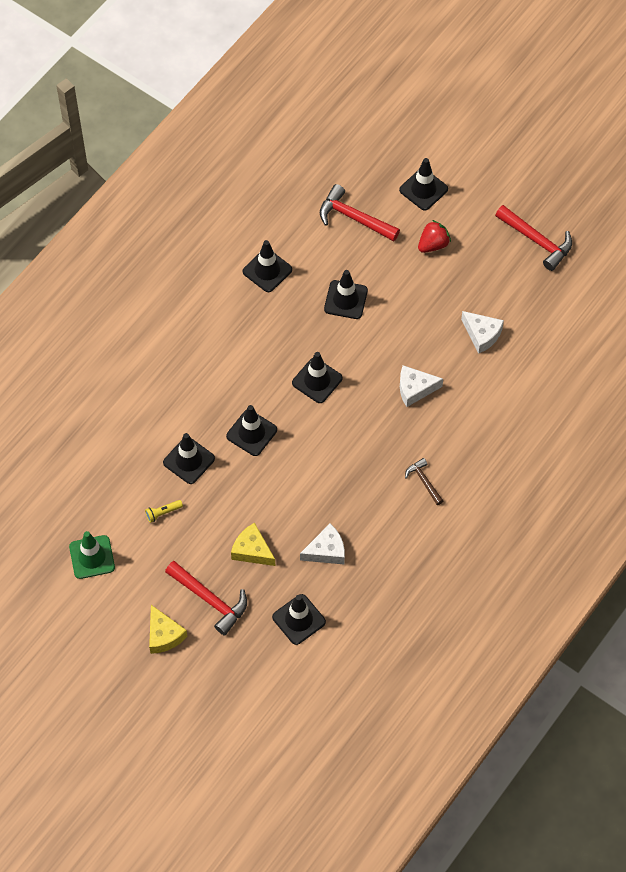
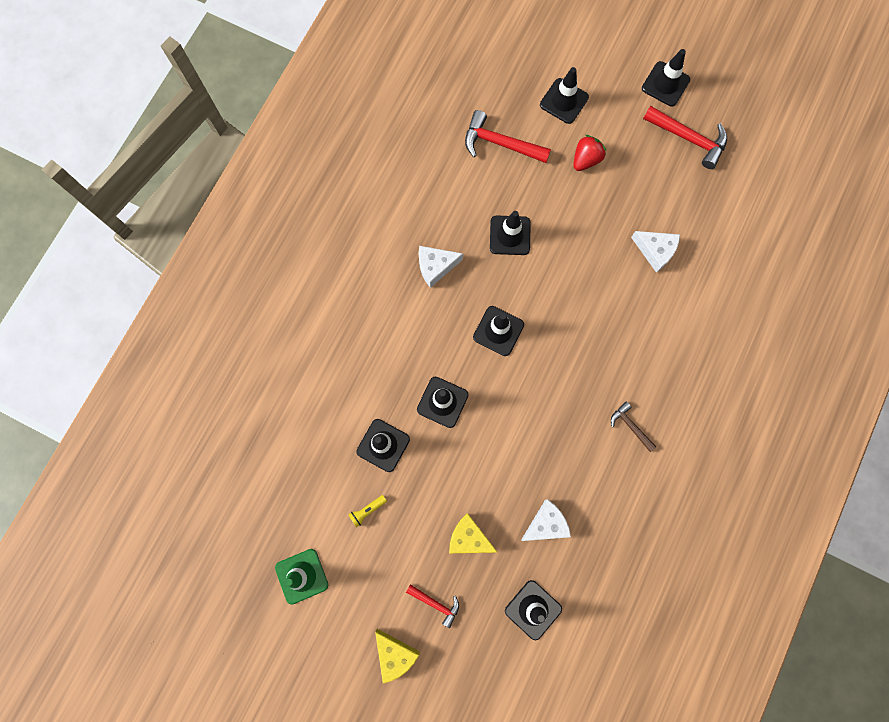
camera: 10 degrees left, 15 degrees up
red hammer [165,561,247,636] -> red hammer [406,584,459,628], size x0.57
black traffic cone [243,240,292,292] -> black traffic cone moved to [642,49,690,106]
white cheese [400,365,443,407] -> white cheese moved to [419,246,463,288]

